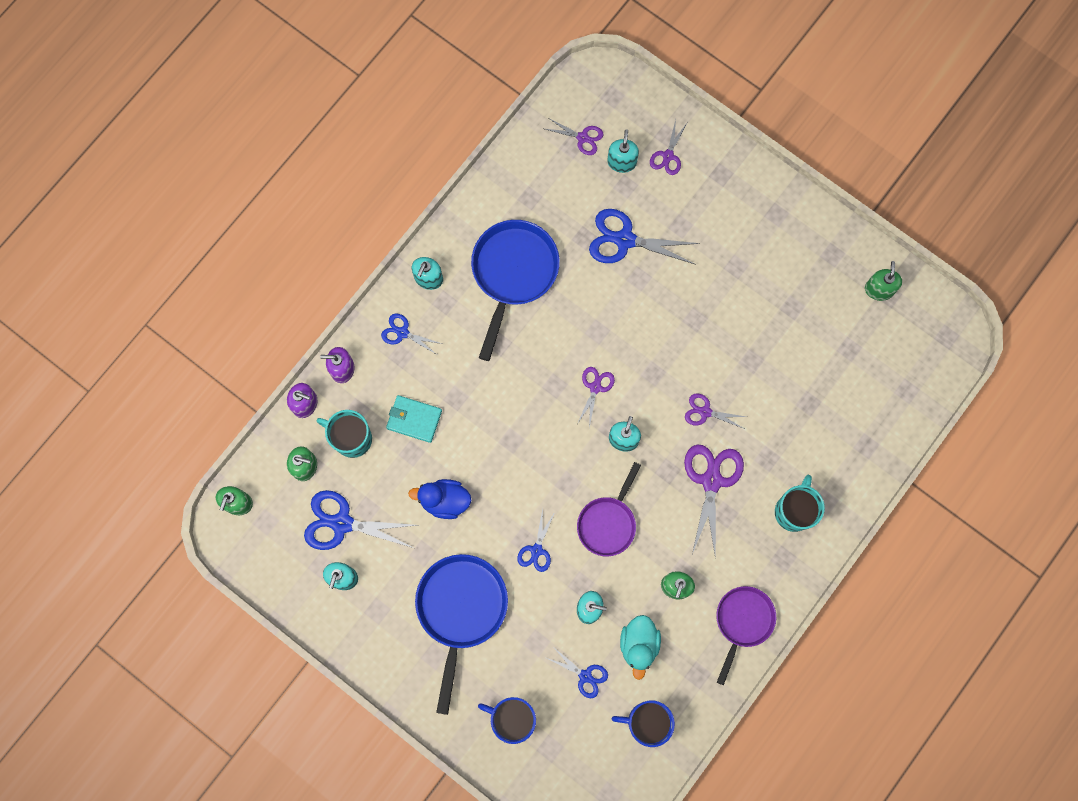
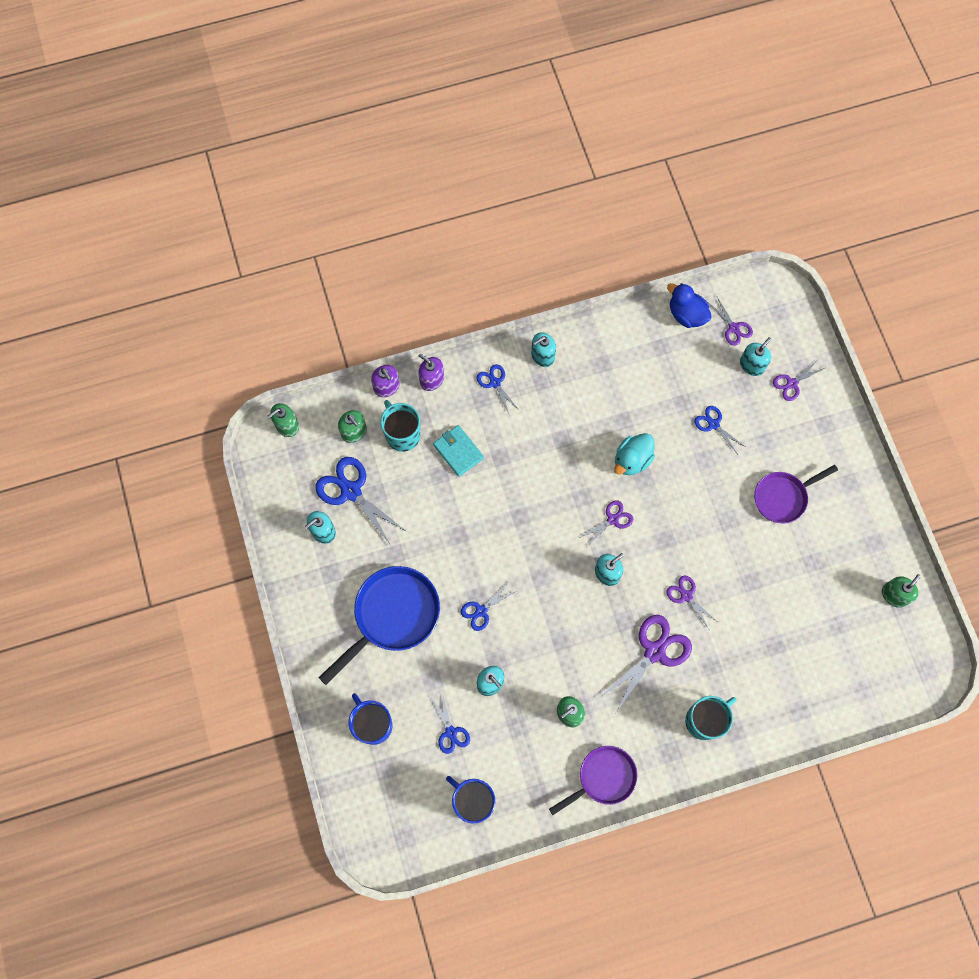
camera: 35 degrees right, 5 degrees down
blue duck [408,479,471,519] -> blue duck moved to [667,283,712,328]
blue pan [471,220,560,361] -> none
purple pan [577,462,641,557] -> purple pan moved to [754,465,838,524]
blue scissors [589,209,700,265] -> blue scissors [694,406,745,453], size x0.56
turquoise duck [620,615,661,680] -> turquoise duck moved to [614,433,655,475]

